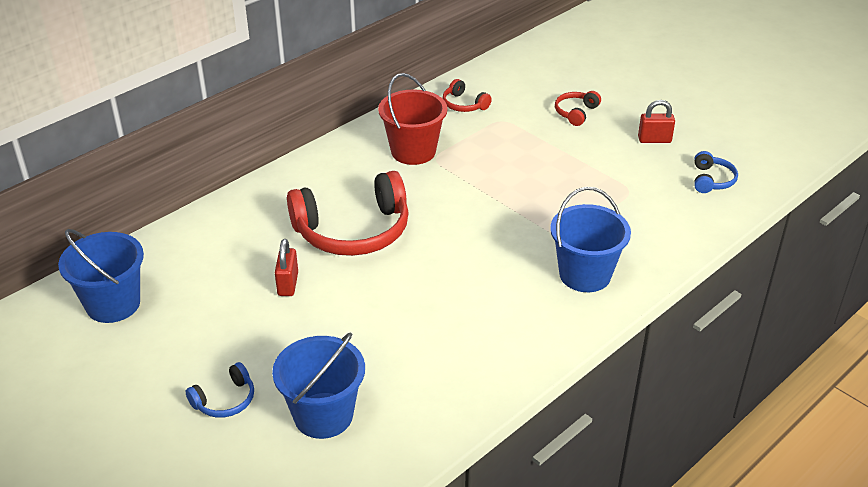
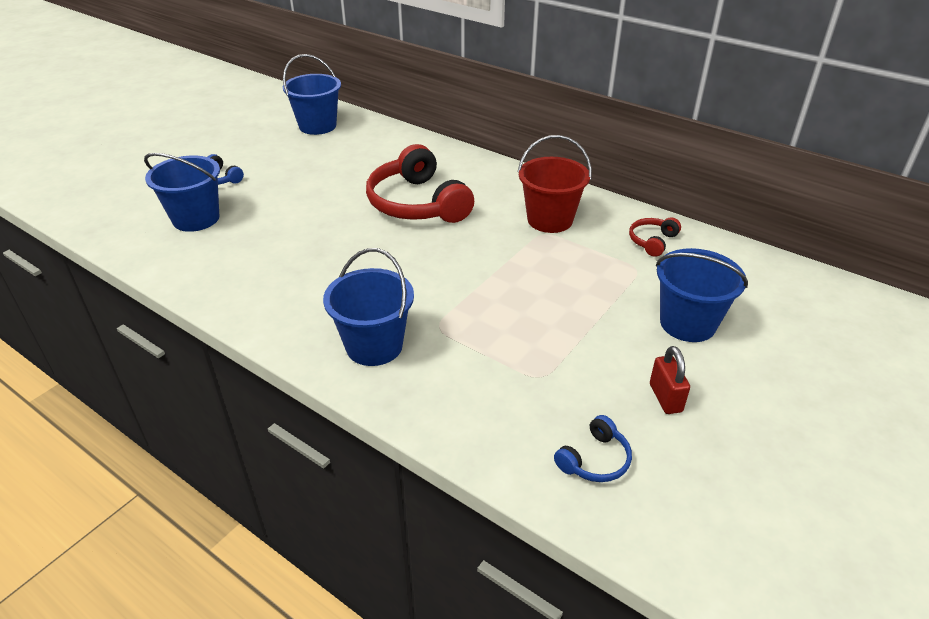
camera: 80 degrees right, 0 degrees up
red padlock [275,239,298,296] -> none
red headphones [555,91,601,126] -> blue bucket [656,248,748,342]
blue headphones [694,151,738,193] -> blue headphones turned 45 degrees counterclockwise [554,415,632,482]

